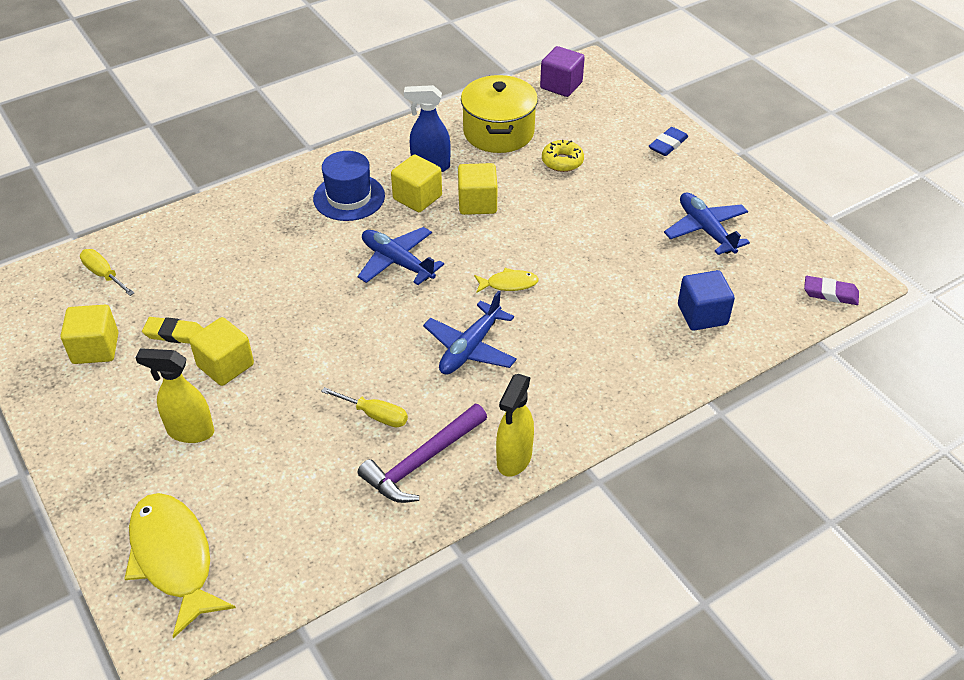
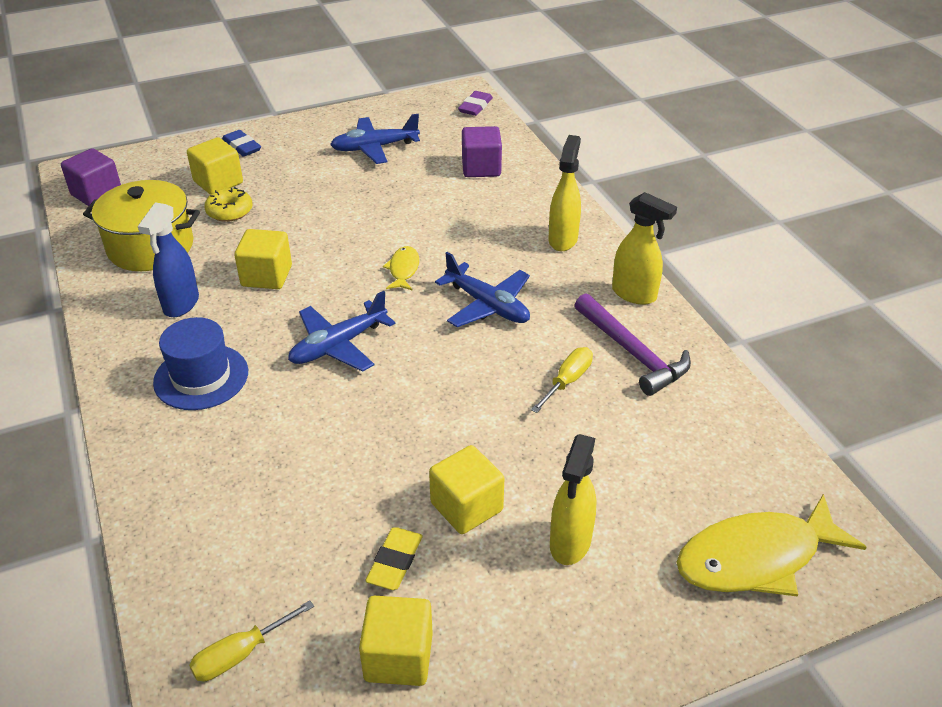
camera: 80 degrees left, 5 degrees down
yellow cube [391,154,442,212] -> yellow cube moved to [187,137,243,195]
blue cube [678,270,735,331] -> purple cube [462,126,502,177]
none -> yellow spray bottle [548,135,581,251]

